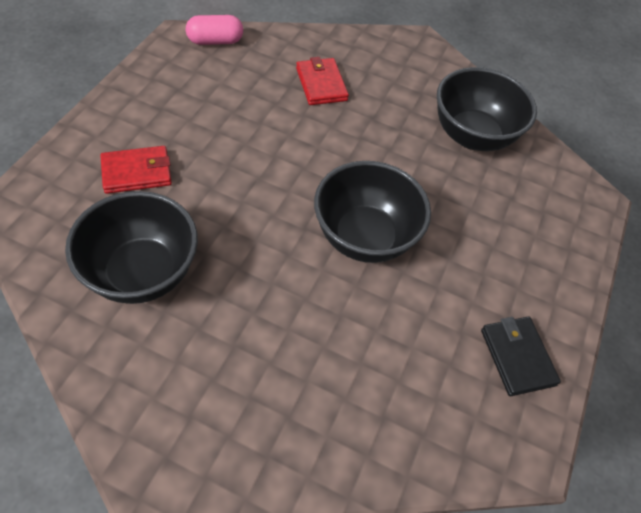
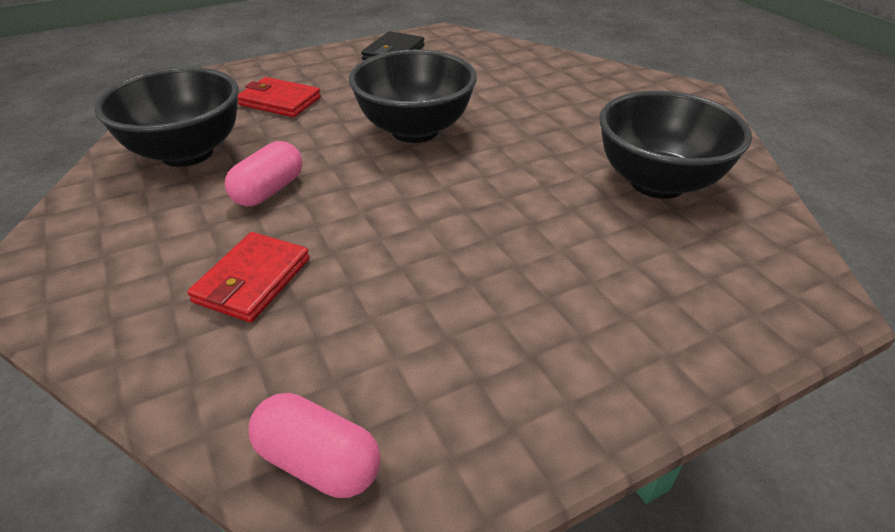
camera: 135 degrees left, 15 degrees down
red wallet [100,146,172,194] -> red wallet moved to [238,77,321,117]
none -> pink capsule [225,141,302,206]

